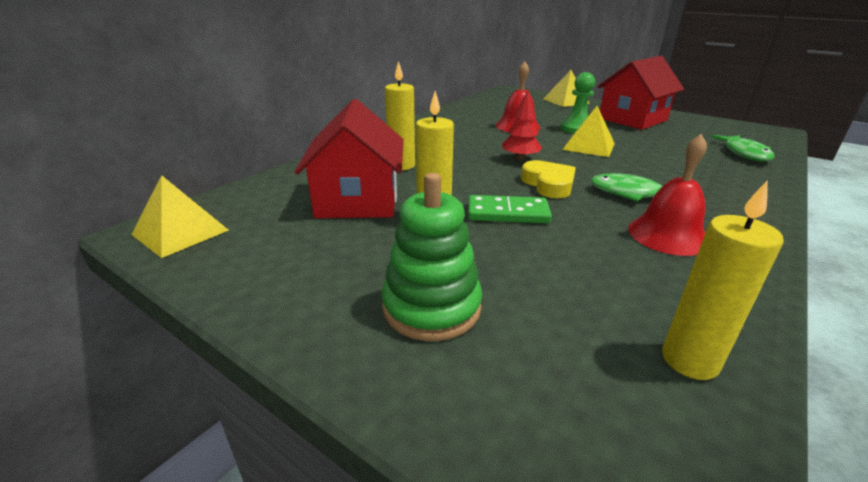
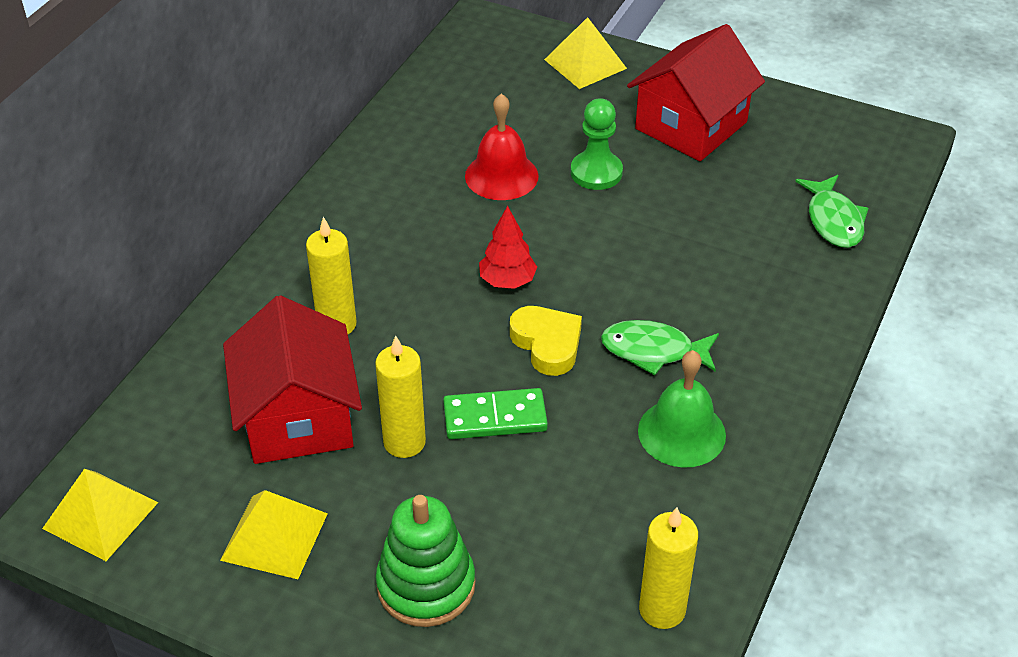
camera: 10 degrees left, 15 degrees up
yellow pyramid [563,106,615,157] -> yellow pyramid moved to [220,490,328,579]
red bell [628,134,707,256] -> green bell [638,350,726,467]

